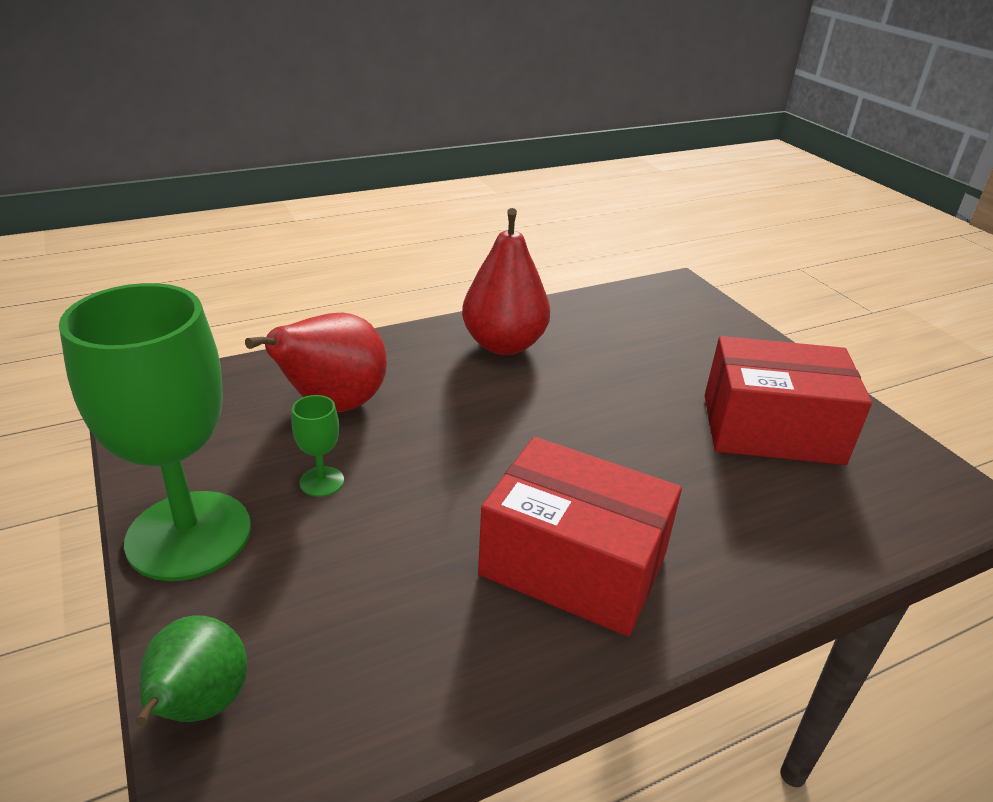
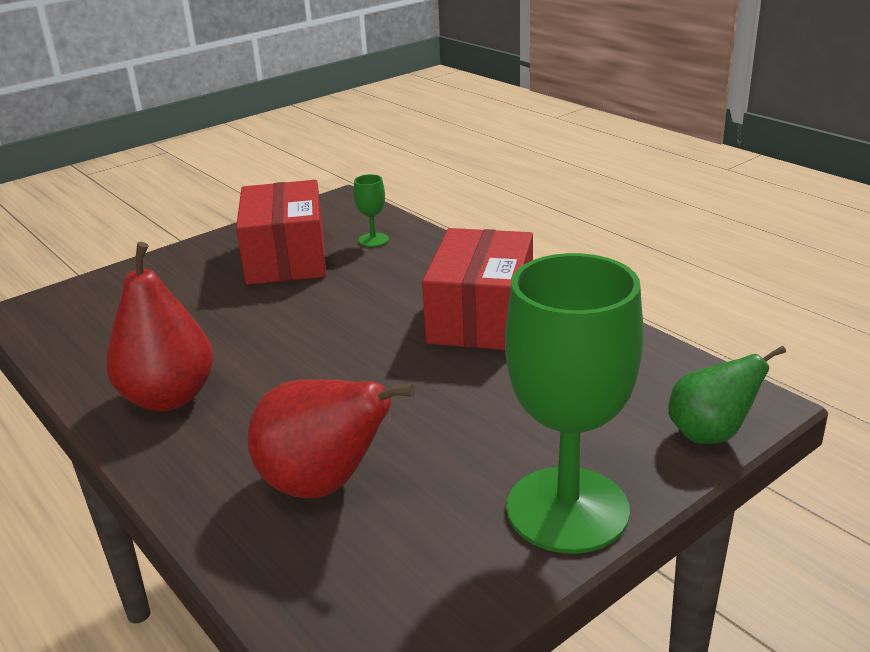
camera: 100 degrees left, 5 degrees down
green goblet [292,395,344,497] -> green goblet moved to [354,174,389,247]

